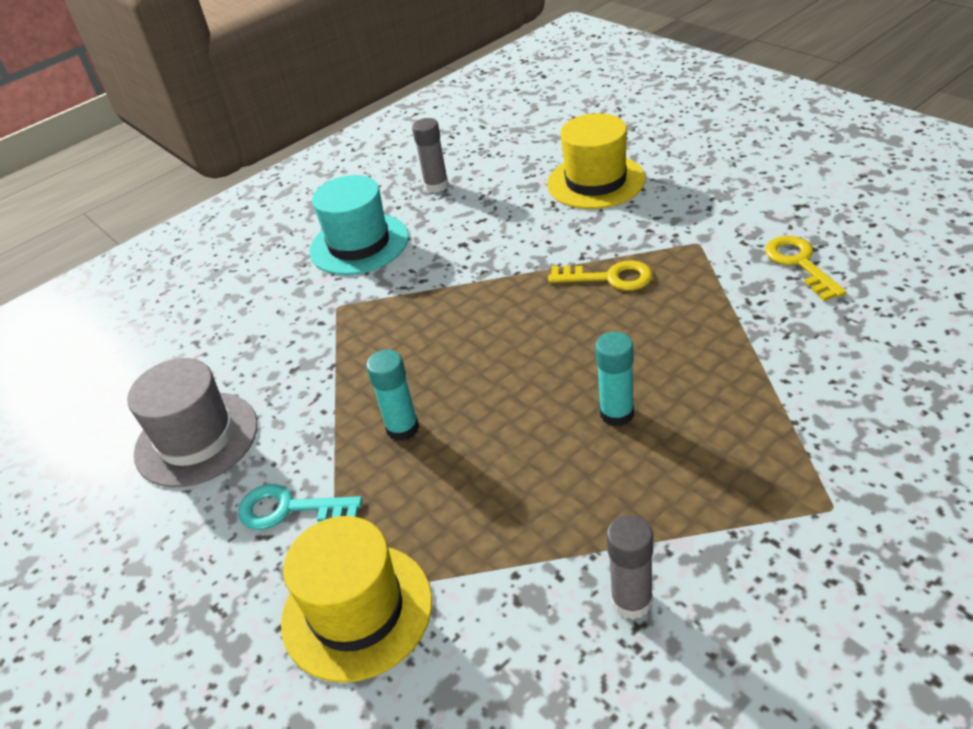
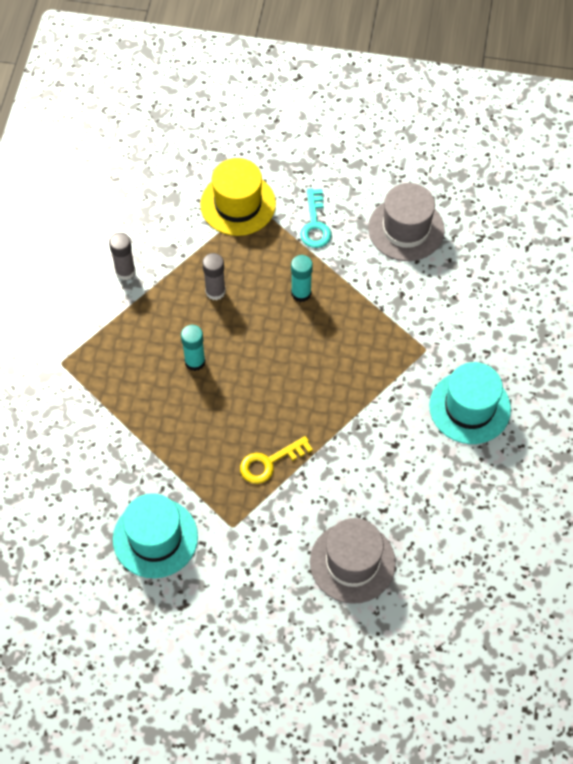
camera: 135 degrees right, 20 degrees up
turquoise key [238,484,363,530] -> turquoise key turned 120 degrees clockwise [300,188,332,248]
grey glue stick [412,118,449,193] -> grey glue stick moved to [202,253,226,300]
yellow hat [547,113,645,209] -> grey hat [310,518,396,604]
yellow key [765,236,847,301] -> turquoise hat [113,493,198,578]

